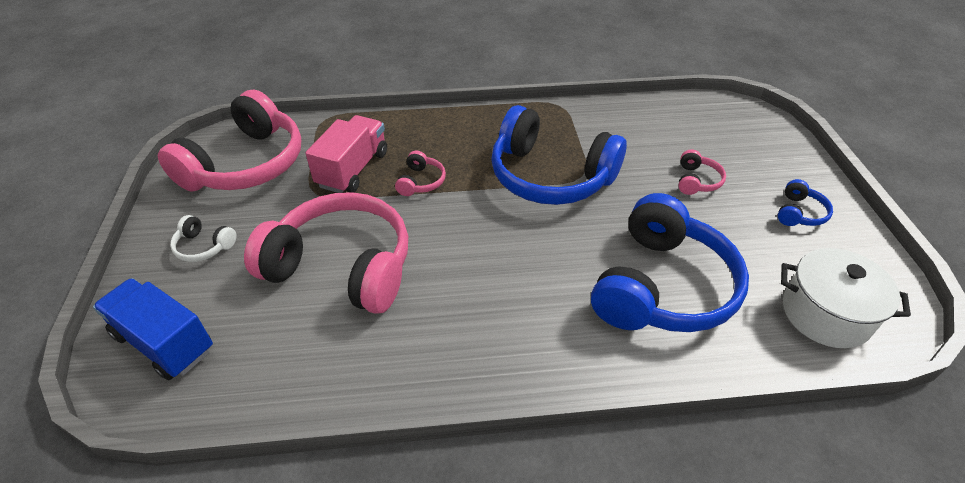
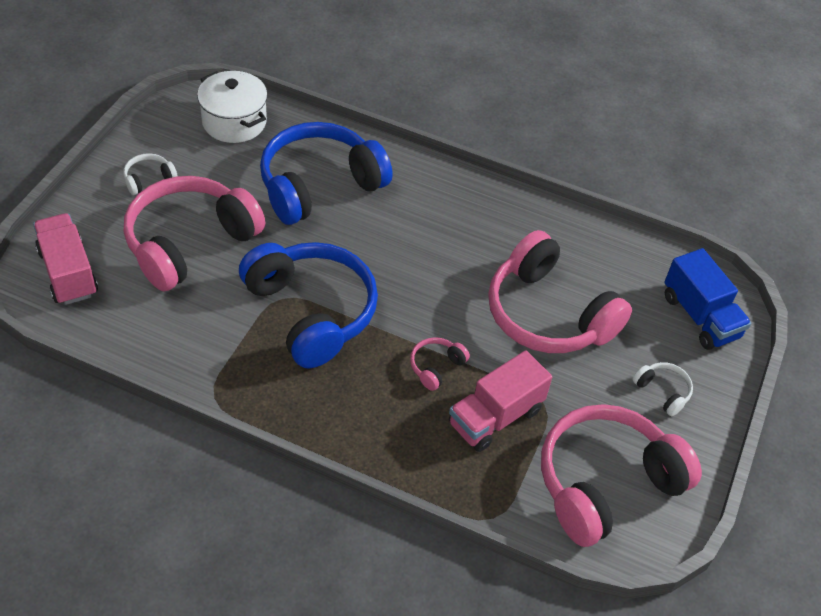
camera: 155 degrees left, 5 degrees up
pink headphones [678,150,726,195] -> pink headphones [124,176,265,291], size x2.46
blue headphones [778,179,833,226] -> white headphones [124,153,177,195]
none -> pink truck [33,213,98,305]

